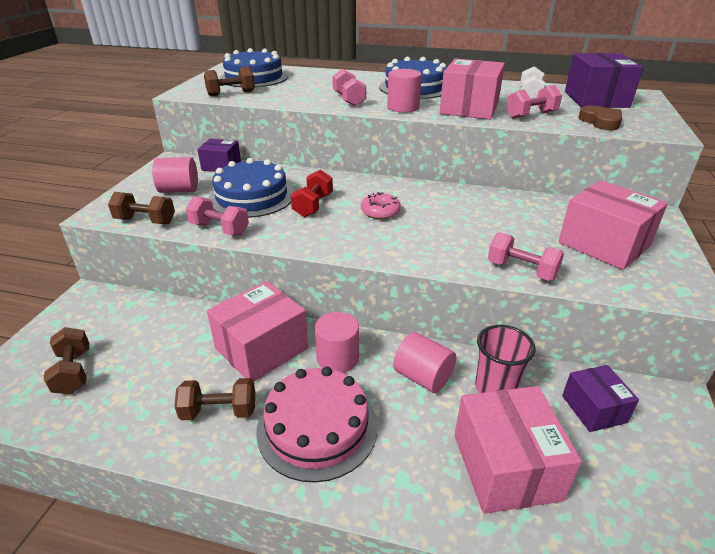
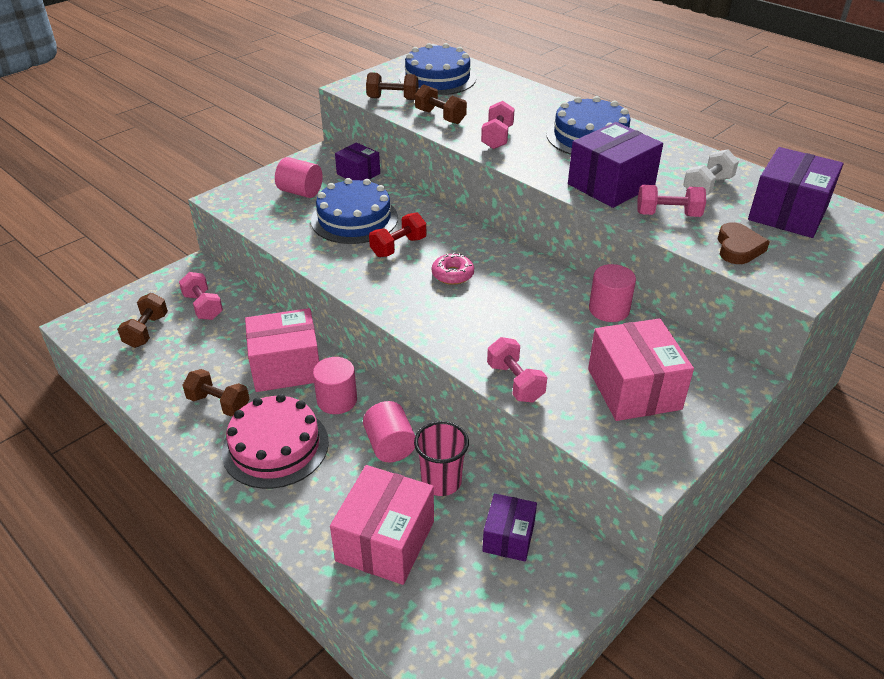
camera: 30 degrees right, 5 degrees up
brown dumbbell [108,192,175,224] -> brown dumbbell moved to [415,84,467,124]
pink dumbbell [186,196,249,236] -> pink dumbbell moved to [179,272,223,320]
pink cylinder [387,69,422,113] -> pink cylinder moved to [589,264,636,322]
pink box [440,59,505,120] -> purple box [568,122,663,208]

